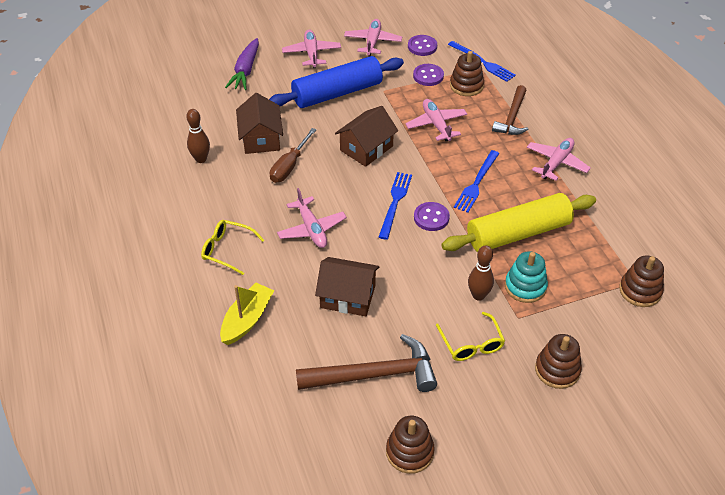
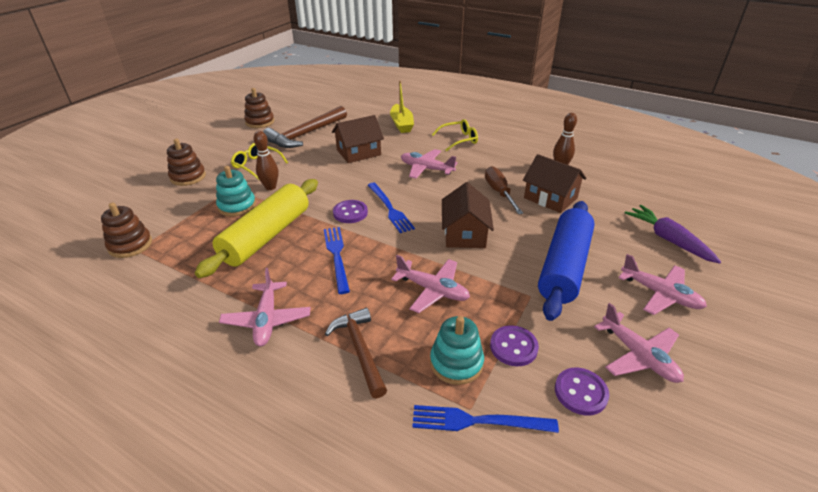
camera: 140 degrees right, 10 degrees down
brown stacking toy [450,51,484,96] -> turquoise stacking toy [430,316,484,385]

